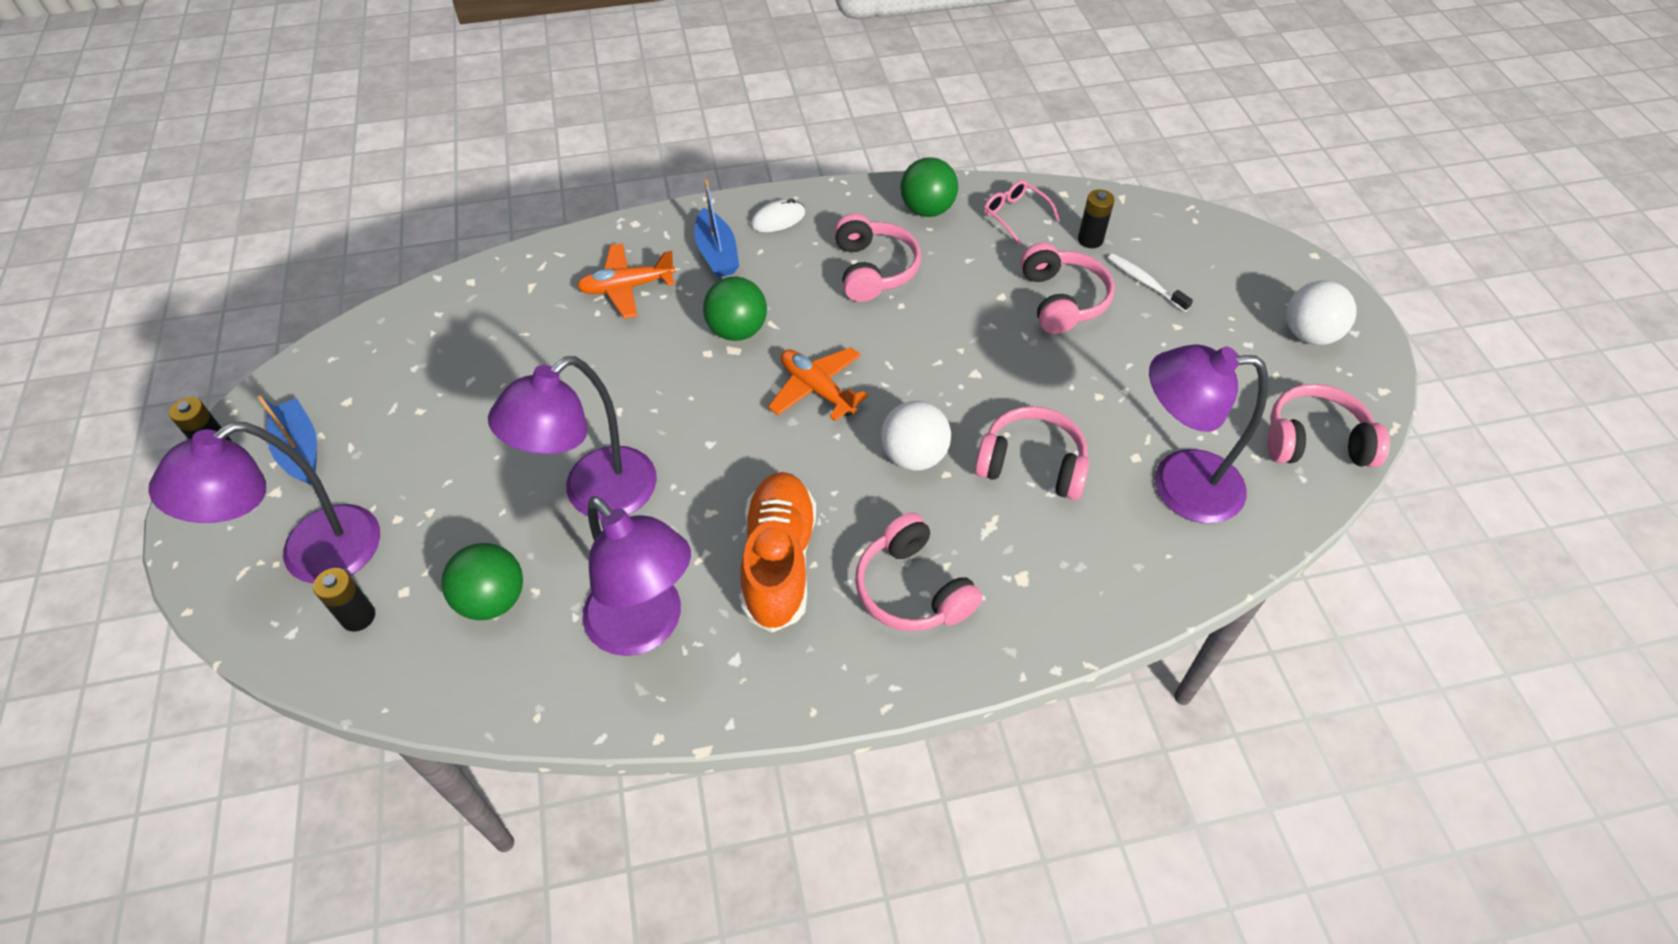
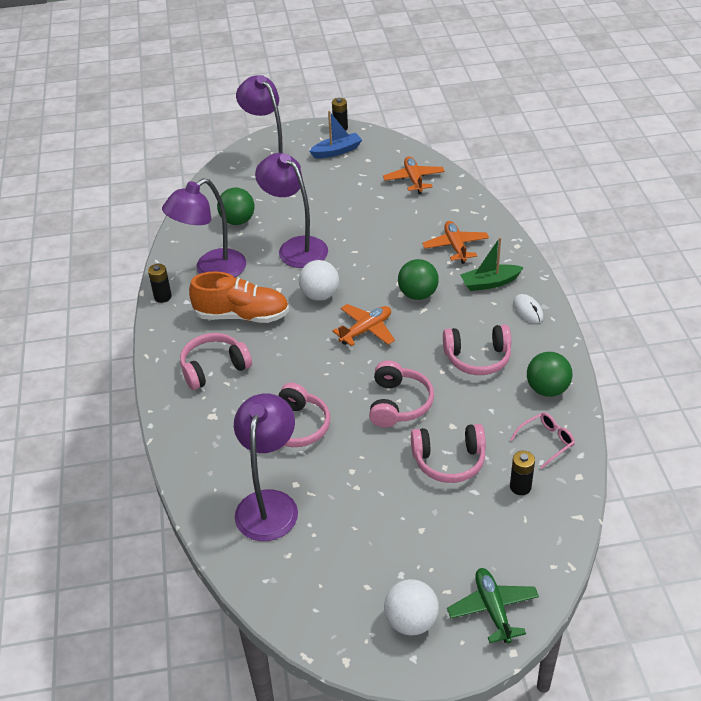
camera: 95 degrees right, 10 degrees down
black battery [313,568,375,632] -> black battery moved to [148,264,172,303]
blue boat [694,180,739,277] -> green boat [460,237,524,291]
white ball [881,401,951,471] -> white ball moved to [299,260,339,301]
white toothbrush [1108,254,1193,312] -> none
pink headphones [1267,384,1390,467] -> pink headphones moved to [369,360,434,428]
none -> orange plane [383,156,445,194]
none -> green plane [447,568,539,643]

